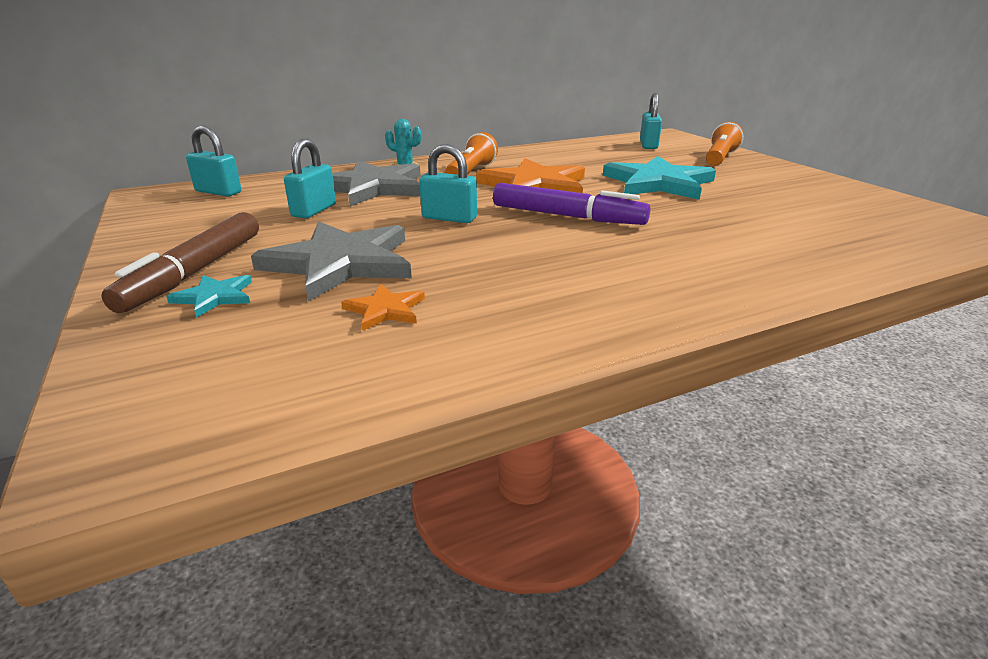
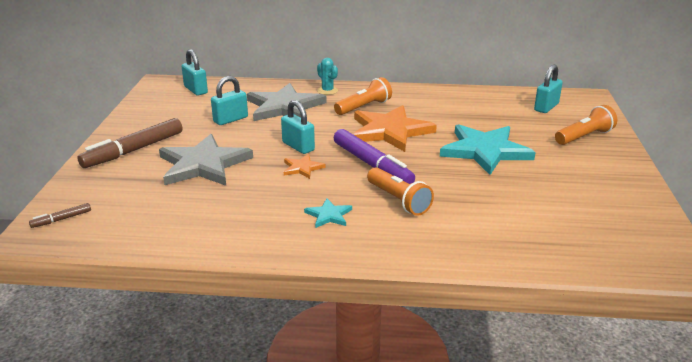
camera: 30 degrees right, 0 degrees up
turquoise star [166,275,252,318] -> turquoise star moved to [304,199,352,228]
orange star [341,284,425,331] -> orange star moved to [284,154,325,179]
none -> brown marker [29,203,91,228]
none -> orange flashlight [367,167,434,216]

